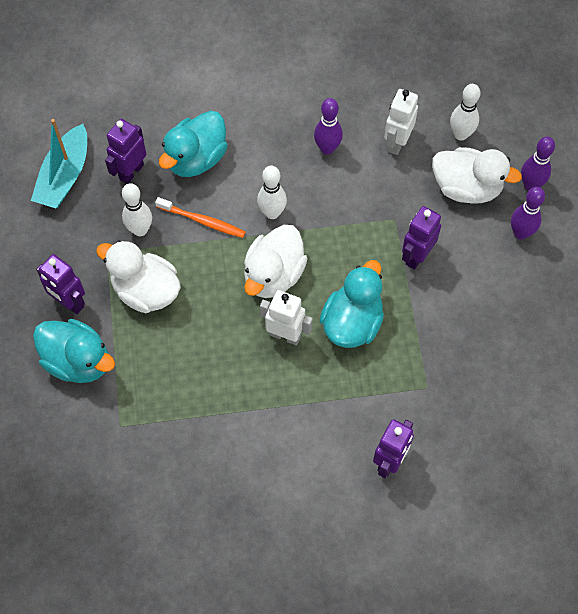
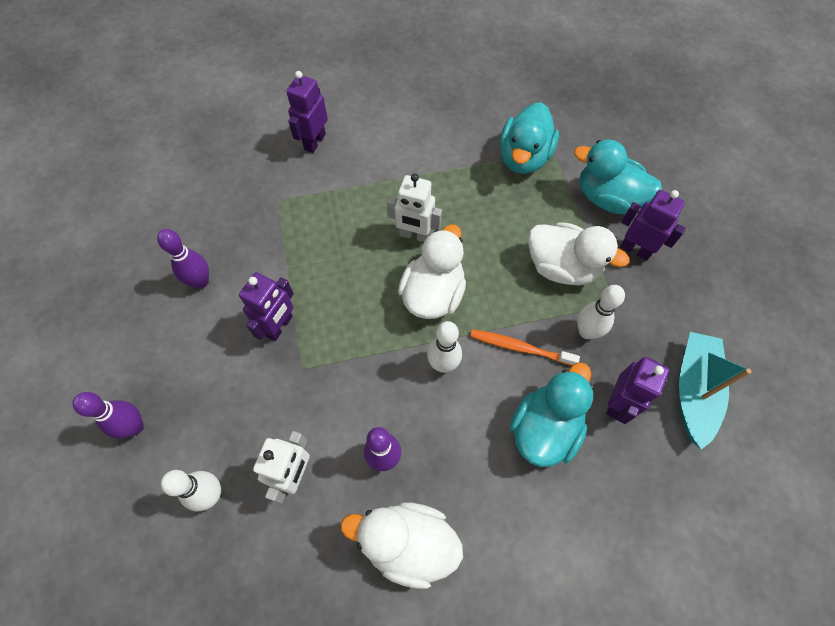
camera: 175 degrees right, 0 degrees up
turquoise duck [319,260,384,348] -> turquoise duck moved to [500,102,559,174]
white duck [432,147,522,203] -> white duck moved to [341,502,463,589]
purple bowling pin [511,187,545,240] -> purple bowling pin moved to [157,229,209,289]

